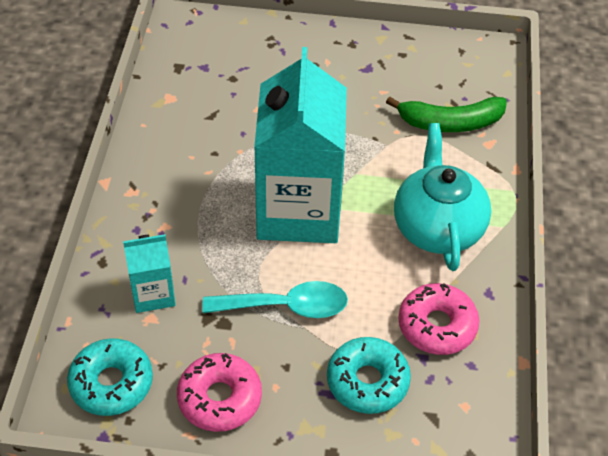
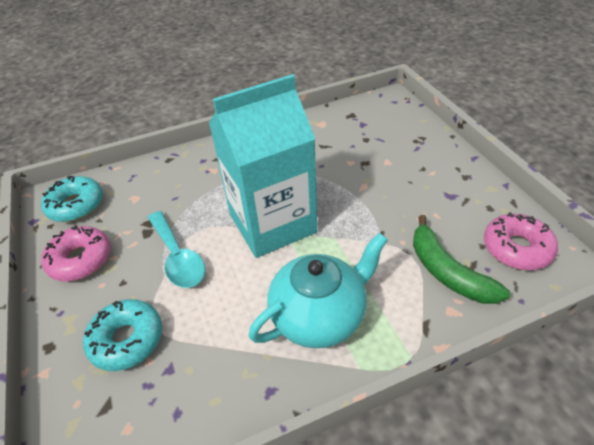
camera: 65 degrees right, 5 degrees down
turquoise carton [123,234,176,313] -> none
pink donut [398,283,480,355] -> pink donut moved to [484,212,558,270]

